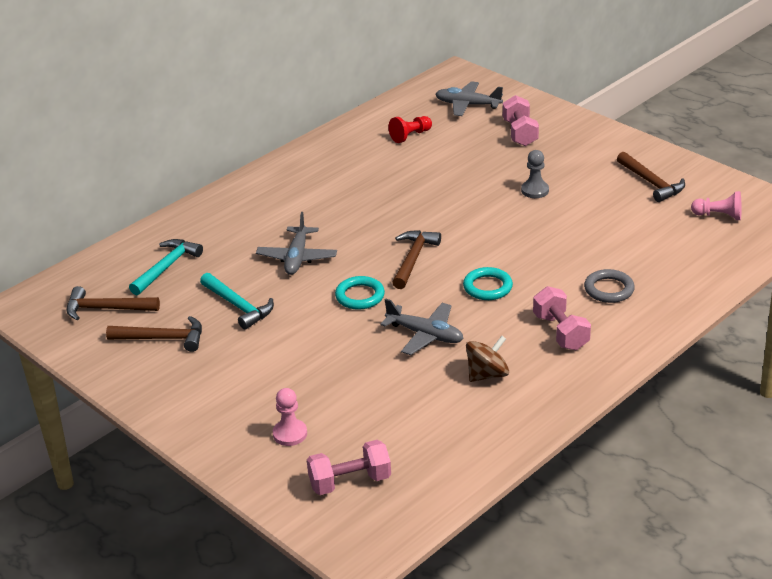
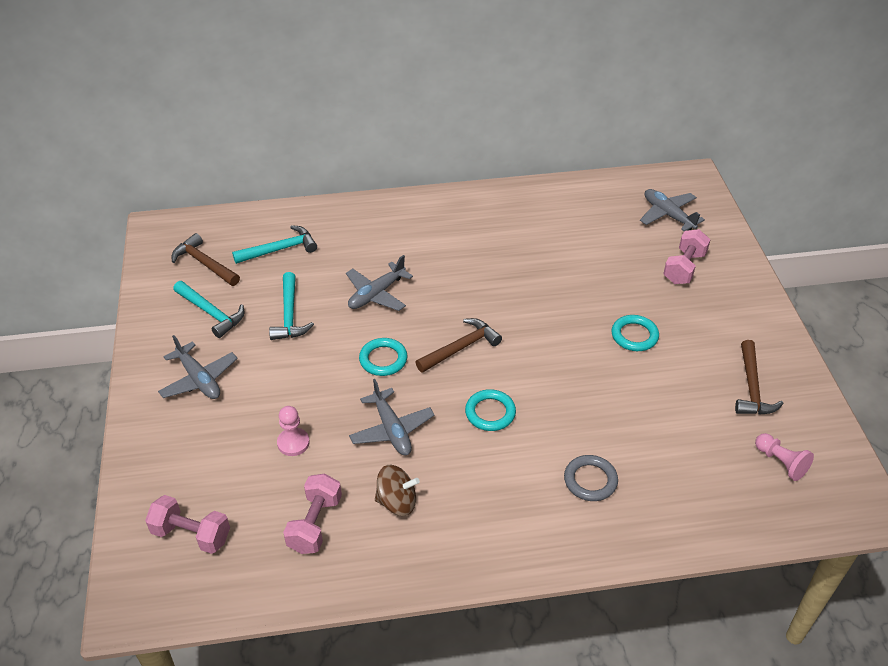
camera: 35 degrees right, 10 degrees up
brown hammer [106,316,202,352] -> turquoise hammer [173,281,244,338]
pink pawn [273,388,307,446] -> pink pawn moved to [277,406,310,456]
red pawn [388,116,432,143] -> none
grey pawn [521,150,549,198] -> turquoise ring [612,315,659,351]
pink dumbbell [533,286,591,350] -> pink dumbbell moved to [283,474,342,554]
none -> grey plane [158,335,238,399]

